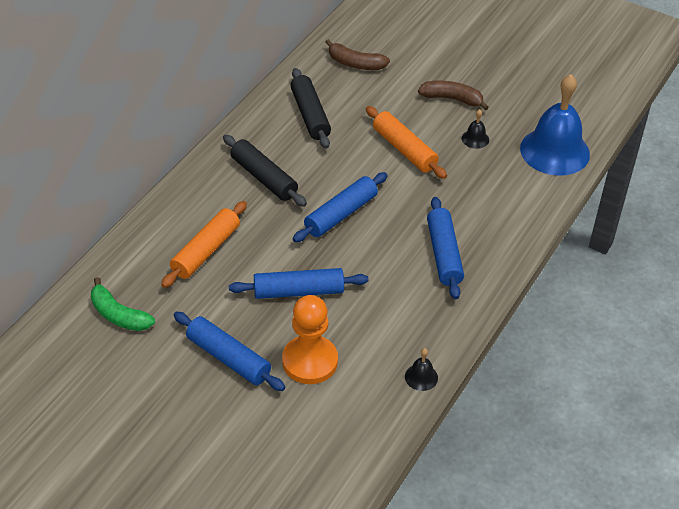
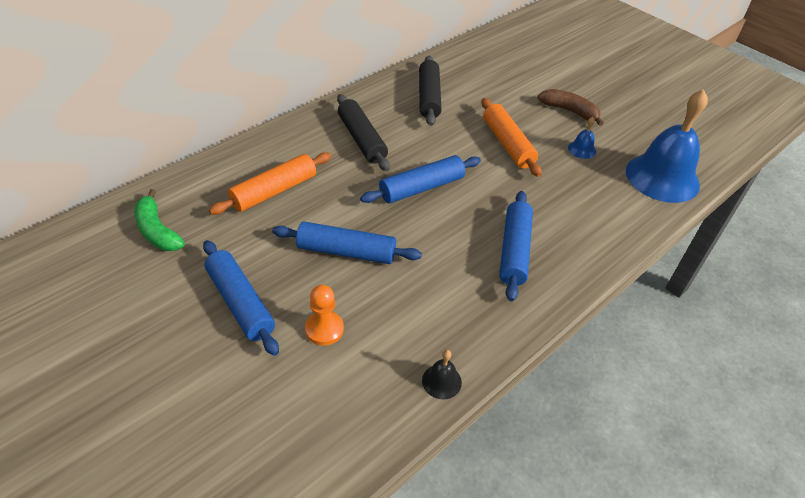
camera: 15 degrees right, 0 degrees up
orange pawn [282,295,338,384] -> orange pawn [305,285,344,346], size x0.60
brown banana [326,39,390,70] -> none
black bell [462,109,489,149] -> blue bell [568,117,596,159]

